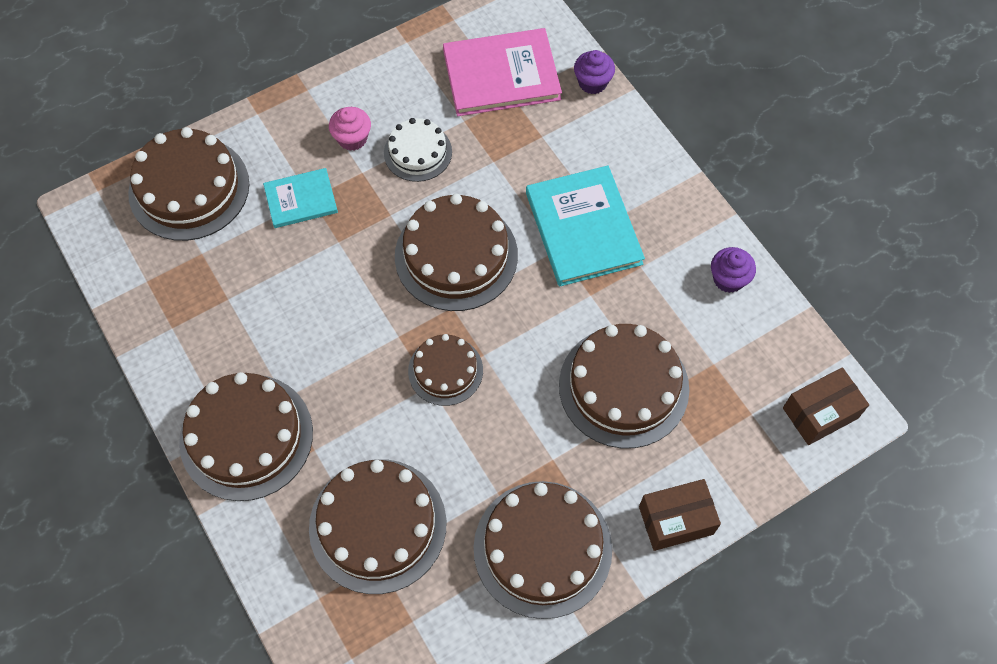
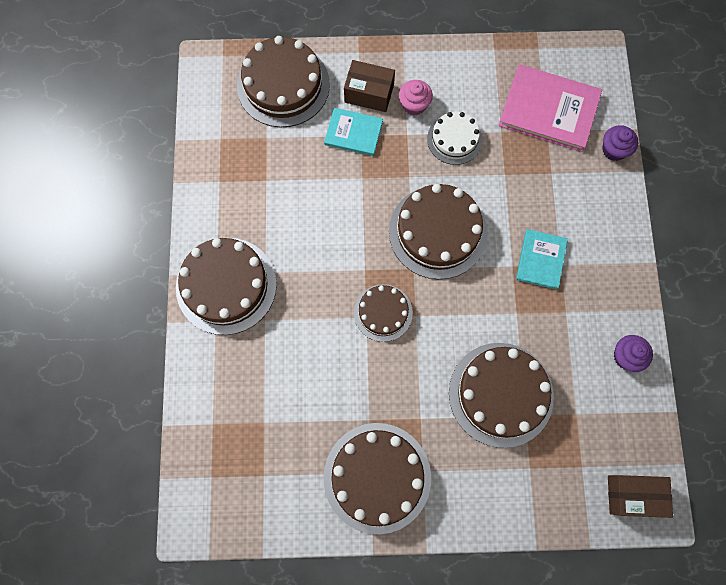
camera: 30 degrees right, 10 degrees up
brown cake [309,459,446,594] -> none
turquoise book [526,166,645,286] -> turquoise book [516,229,568,290], size x0.58
brown box [639,479,721,551] -> brown box moved to [344,60,395,112]

